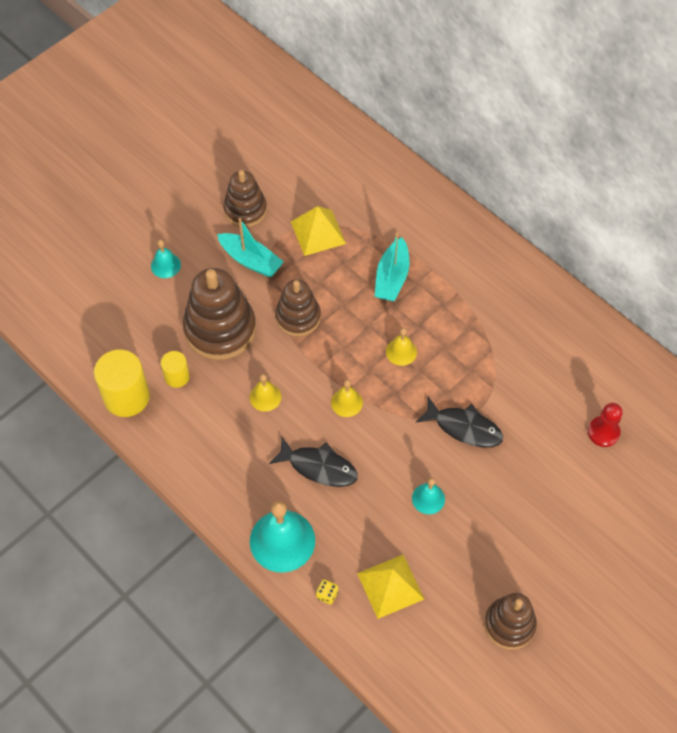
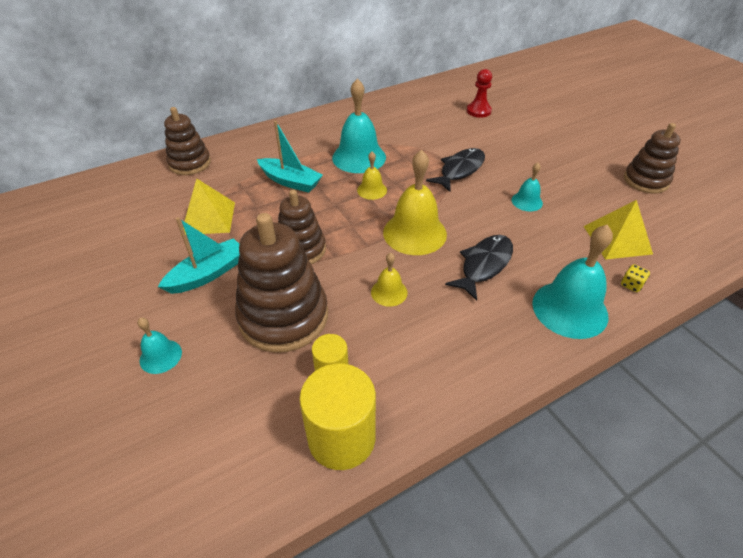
camera: 75 degrees left, 15 degrees down
brown stacking toy [224,170,267,227] -> brown stacking toy moved to [164,107,211,175]
yellow bell [331,379,363,417] -> yellow bell [383,150,447,255], size x1.94
none -> turquoise bell [332,79,386,173]

